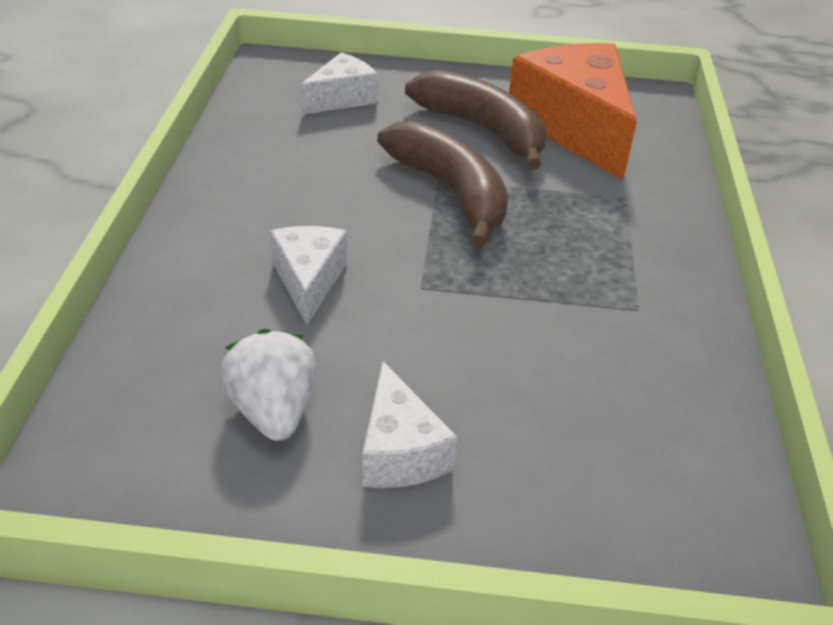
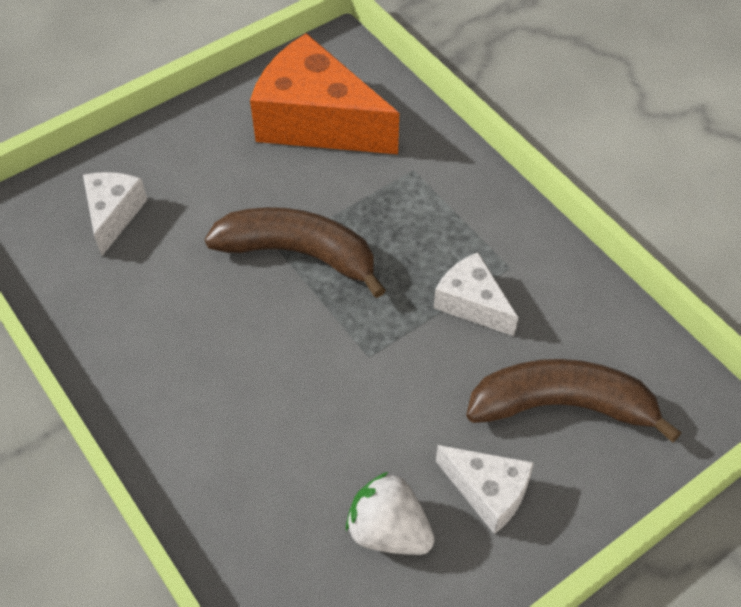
camera: 40 degrees left, 15 degrees up
white cheese [270,226,347,325] -> white cheese moved to [434,252,518,336]
brown banana [405,70,546,170] -> brown banana moved to [466,359,682,443]

